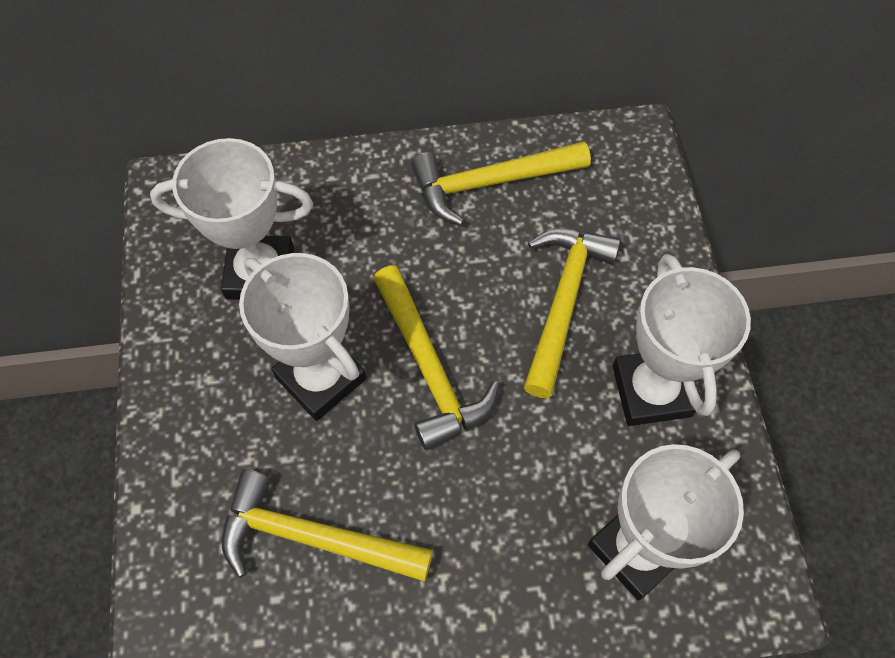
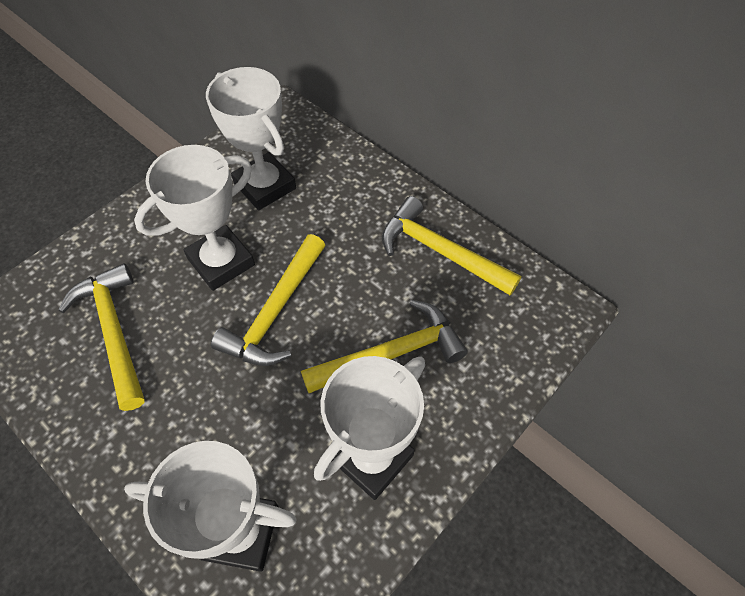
camera: 50 degrees right, 5 degrees down
white trophy [239,253,366,421] -> white trophy turned 45 degrees clockwise [134,145,255,291]

